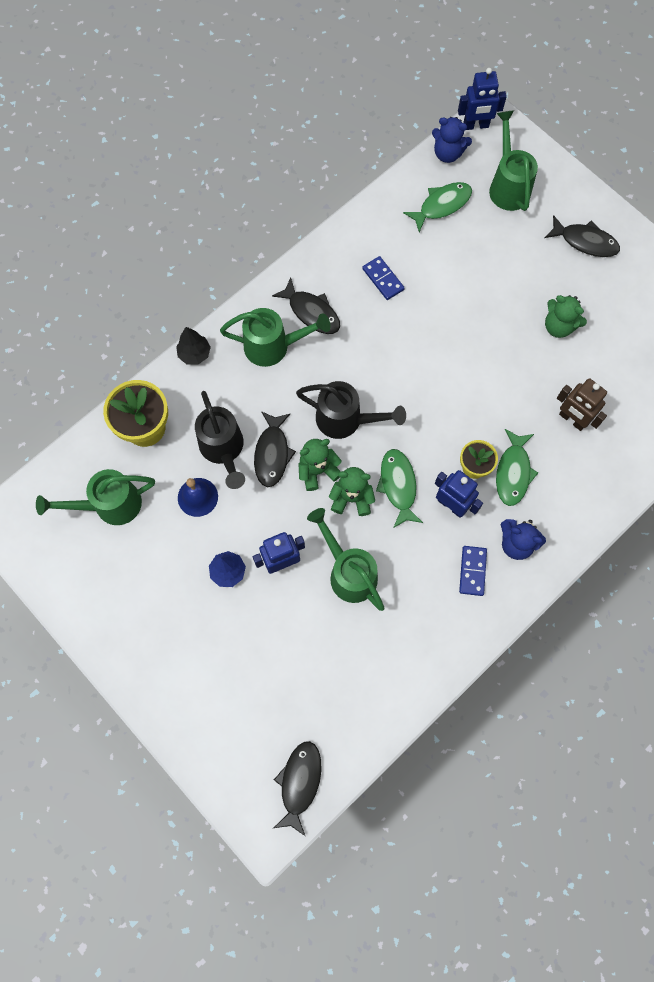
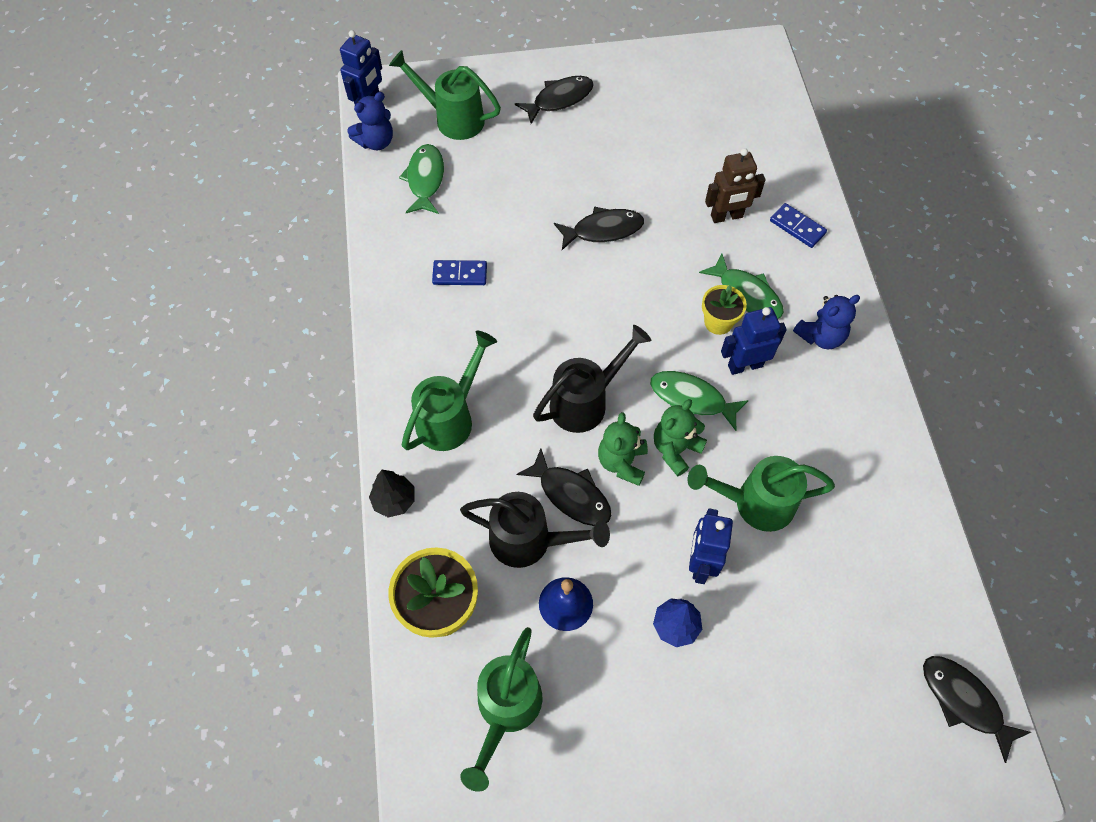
camera: 55 degrees left, 10 degrees down
black fish [272,278,340,334] -> black fish moved to [554,206,644,250]
blue domino [459,546,487,596] -> blue domino moved to [770,203,827,248]
green teddy bear [545,295,587,338] -> none

